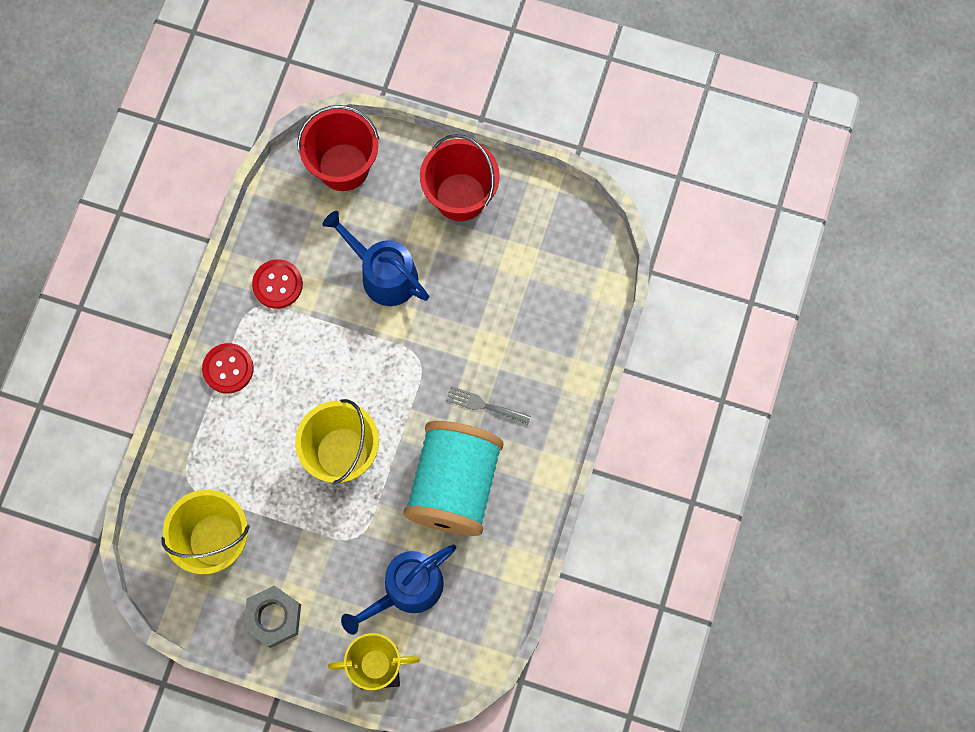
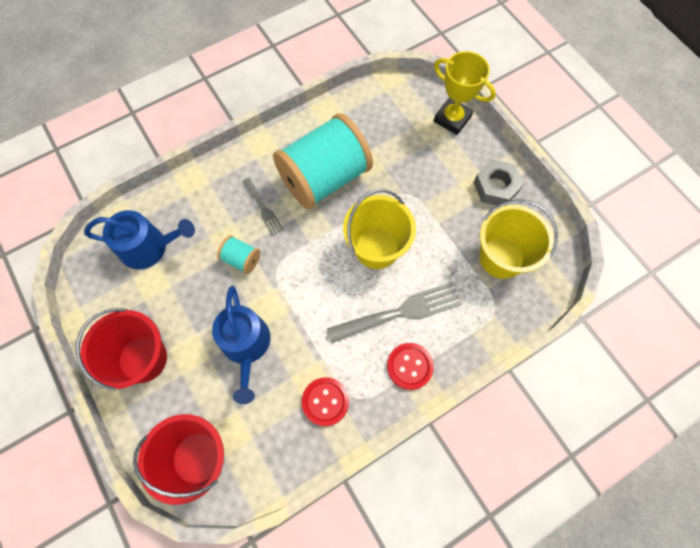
camera: 140 degrees left, 5 degrees down
blue watering can [341,545,456,635] -> blue watering can moved to [84,210,195,270]
none -> turquoise spool [217,235,260,274]
none -> grey fork [327,282,462,343]

